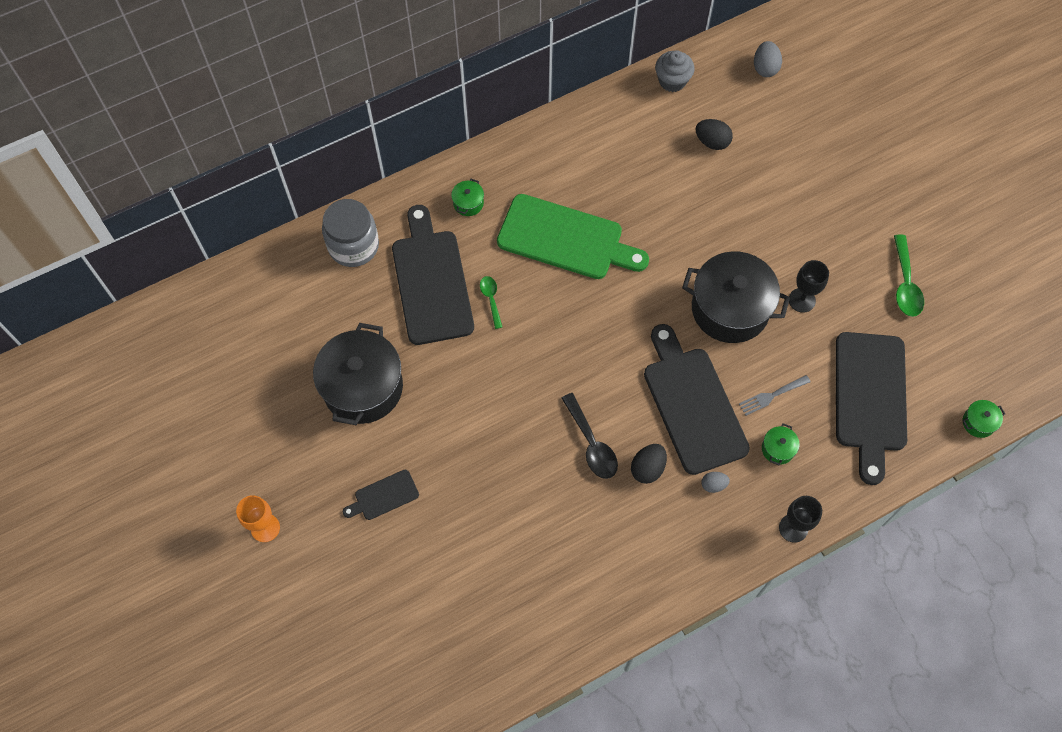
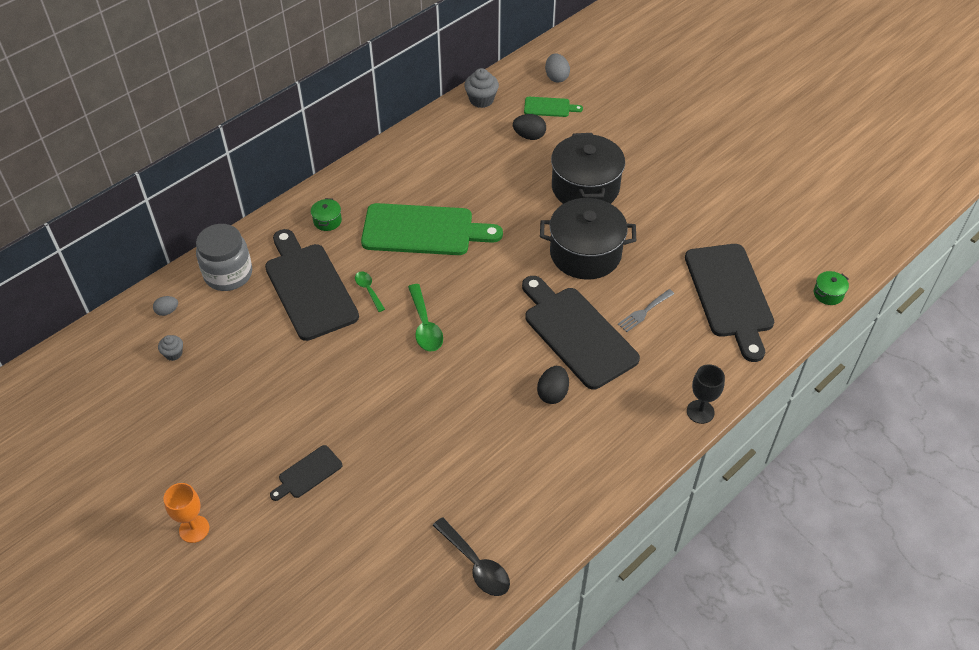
camera: 15 degrees left, 15 degrees down
black pot [313,323,403,425] -> black pot moved to [551,133,625,204]
black spoon [562,393,618,479] -> black spoon moved to [433,517,510,596]
grey egg [702,472,730,493] -> grey egg moved to [153,296,178,316]
green pot [762,423,799,465] -> none
black goblet [789,260,829,313] -> none
green spoon [894,235,924,317] -> green spoon moved to [408,284,443,351]
none -> grey cupcake [158,335,183,361]
none -> green cutting board [524,97,583,117]

